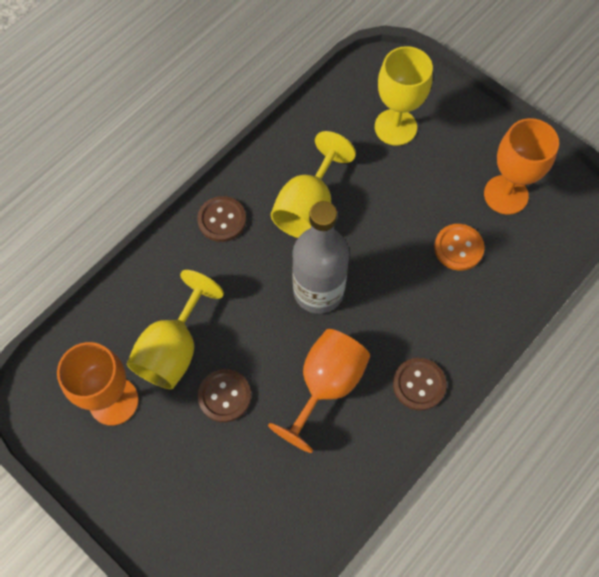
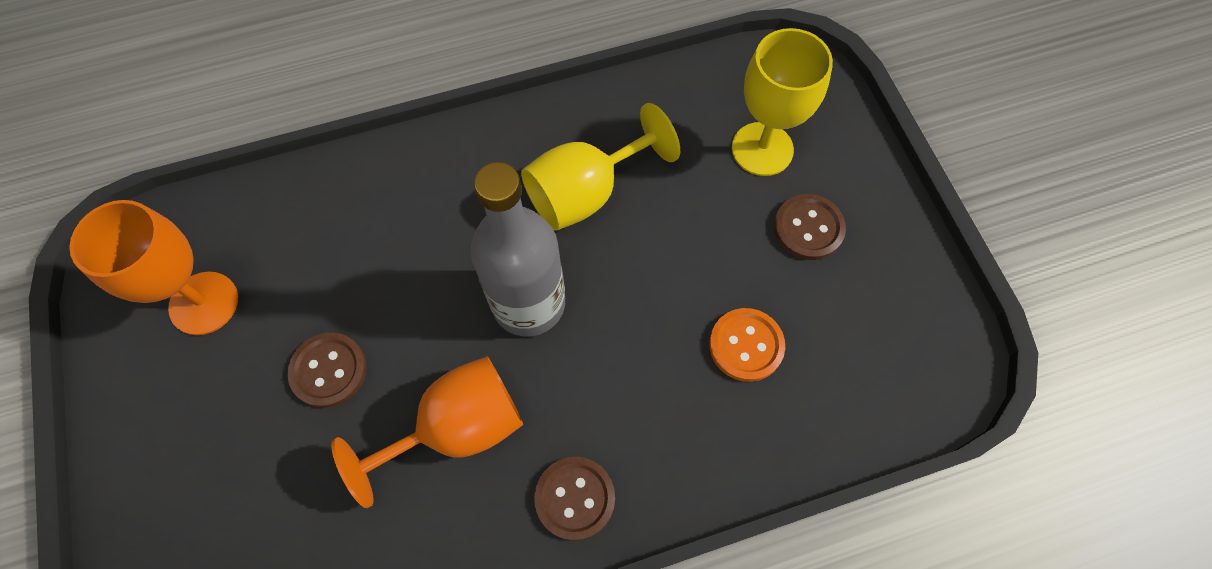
camera: 30 degrees right, 0 degrees up
yellow goblet [127,270,224,389] -> none
brown button [197,196,246,242] -> brown button moved to [774,194,846,260]
orange goblet [484,118,559,215] -> none

